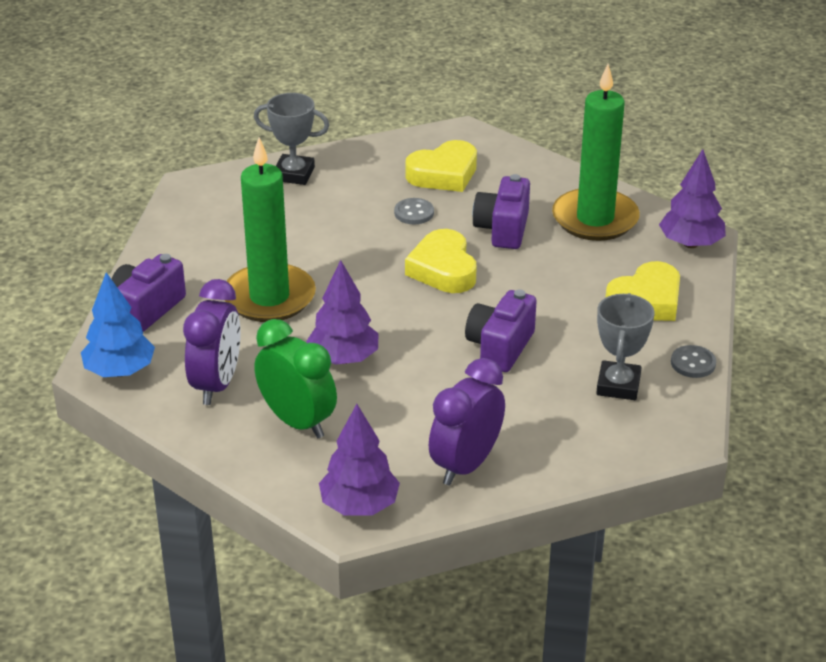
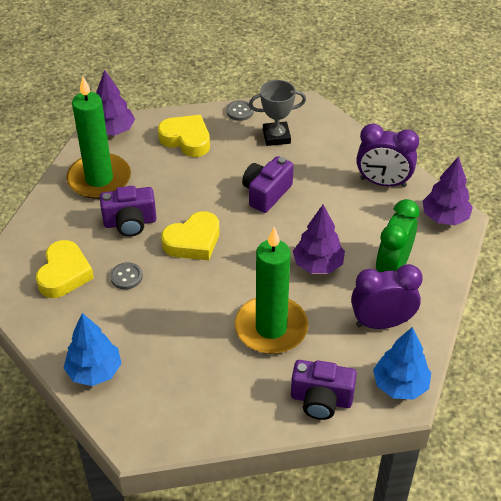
camera: 110 degrees left, 10 degrees up
grey trophy [254,93,329,185] -> blue tree [64,313,122,386]
yellow heart [406,140,477,192] -> yellow heart turned 60 degrees clockwise [36,240,94,298]
purple camera [465,289,537,372] -> purple camera turned 120 degrees clockwise [242,156,294,213]

